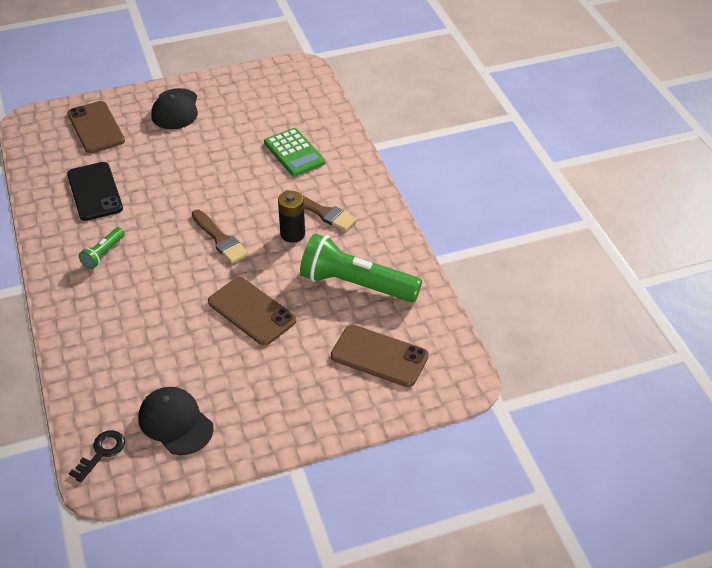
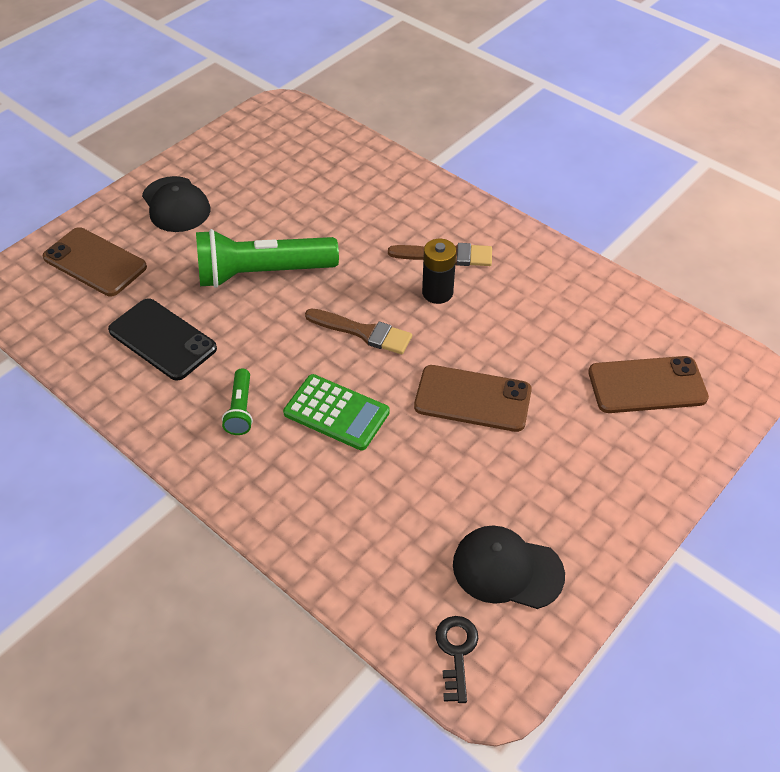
camera: 30 degrees left, 5 degrees up
green calculator [264,128,326,176] -> green calculator moved to [283,374,390,451]
green flashlight [300,233,422,302] -> green flashlight moved to [196,229,339,288]

